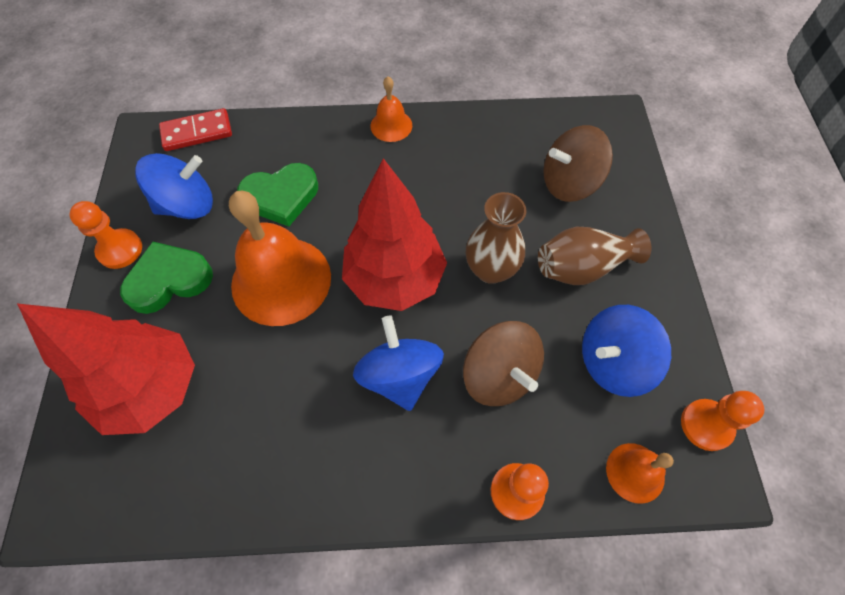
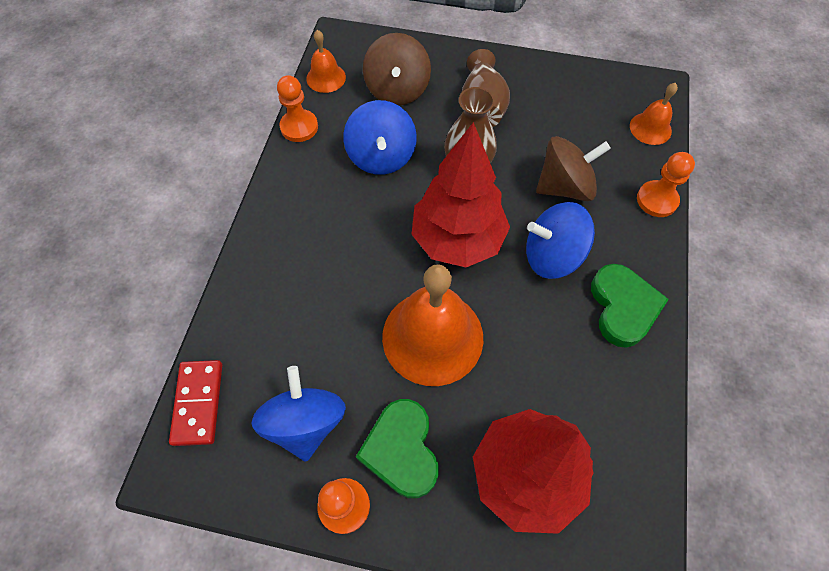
camera: 75 degrees left, 0 degrees up
green heart [237,163,318,227] -> green heart moved to [591,264,669,348]
orange bell [370,76,412,142] -> orange bell moved to [306,30,346,93]
blue spinning top [582,305,671,397] -> blue spinning top moved to [343,100,417,175]
orange pawn [681,391,765,451] -> orange pawn moved to [277,75,318,142]

